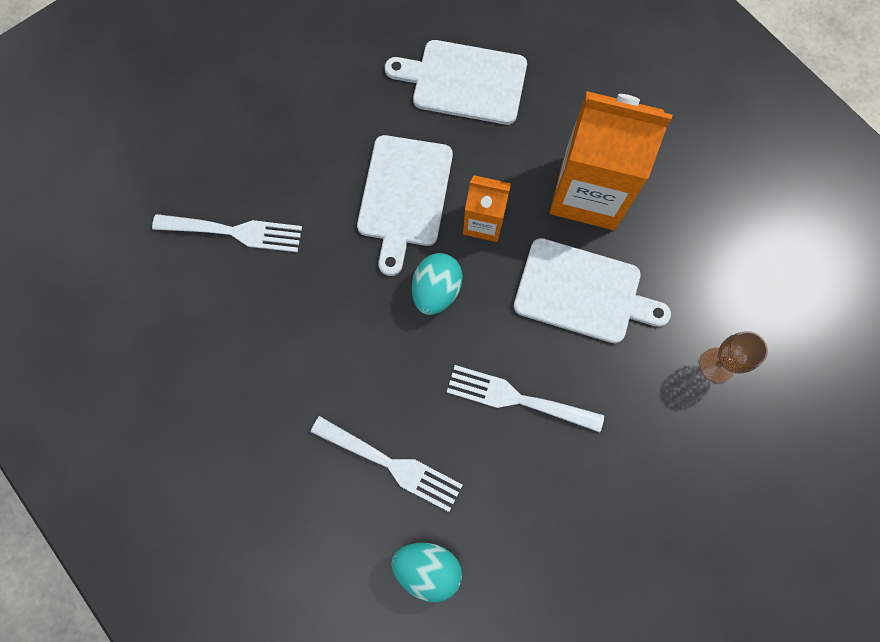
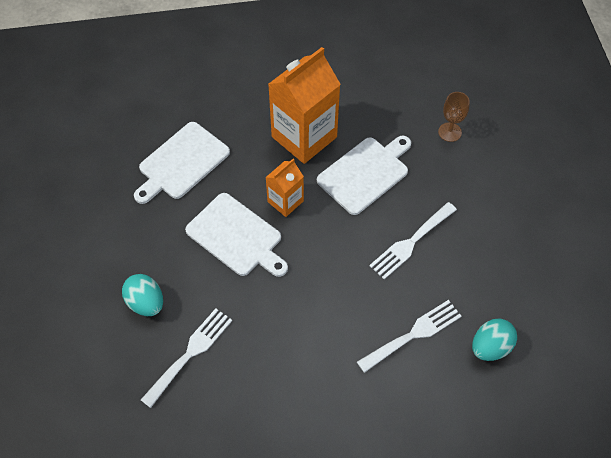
camera: 60 degrees left, 15 degrees down
turquoise egg [412,253,463,315] -> turquoise egg moved to [122,274,163,316]

